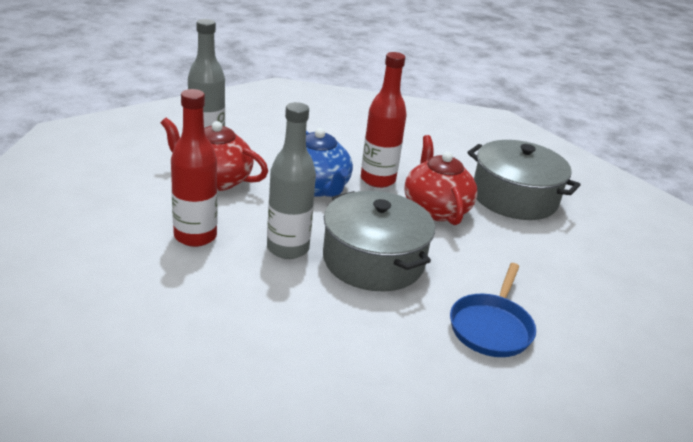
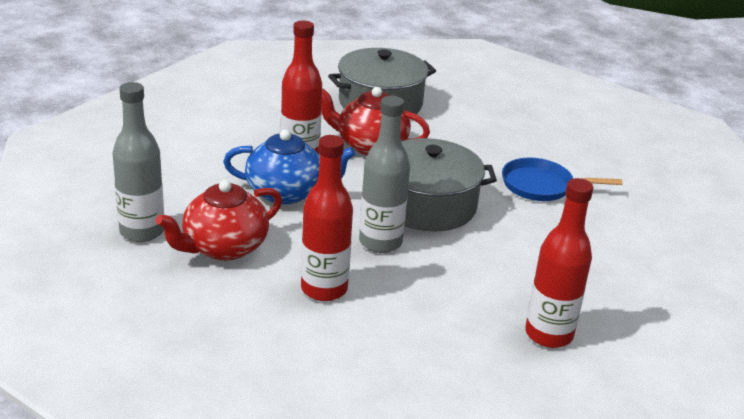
camera: 60 degrees left, 0 degrees up
blue pan [450,263,536,357] -> blue pan turned 135 degrees clockwise [502,158,622,201]
none -> red bottle [525,178,593,348]

